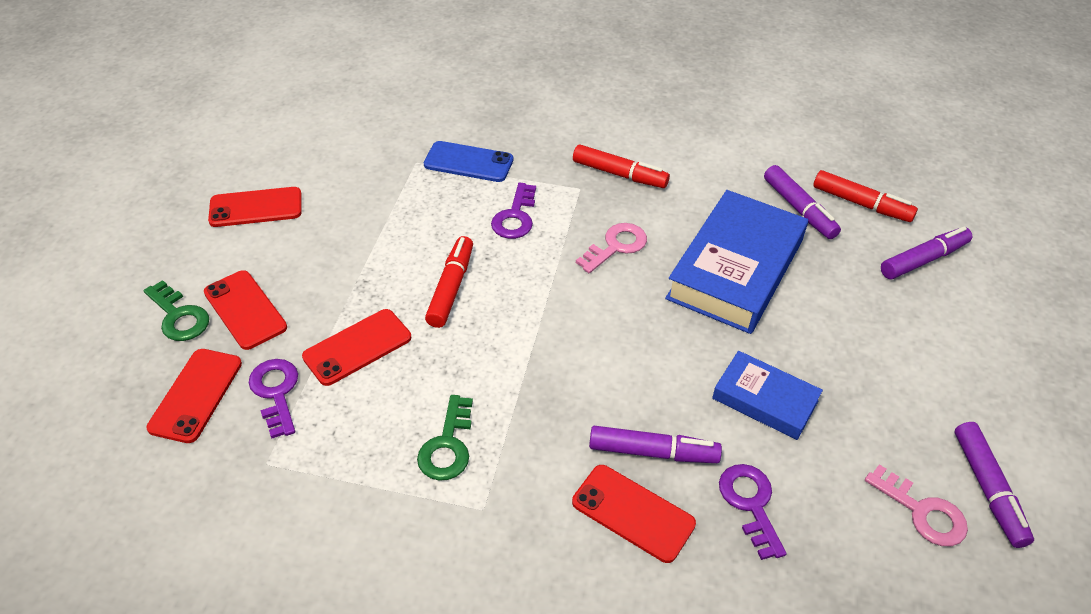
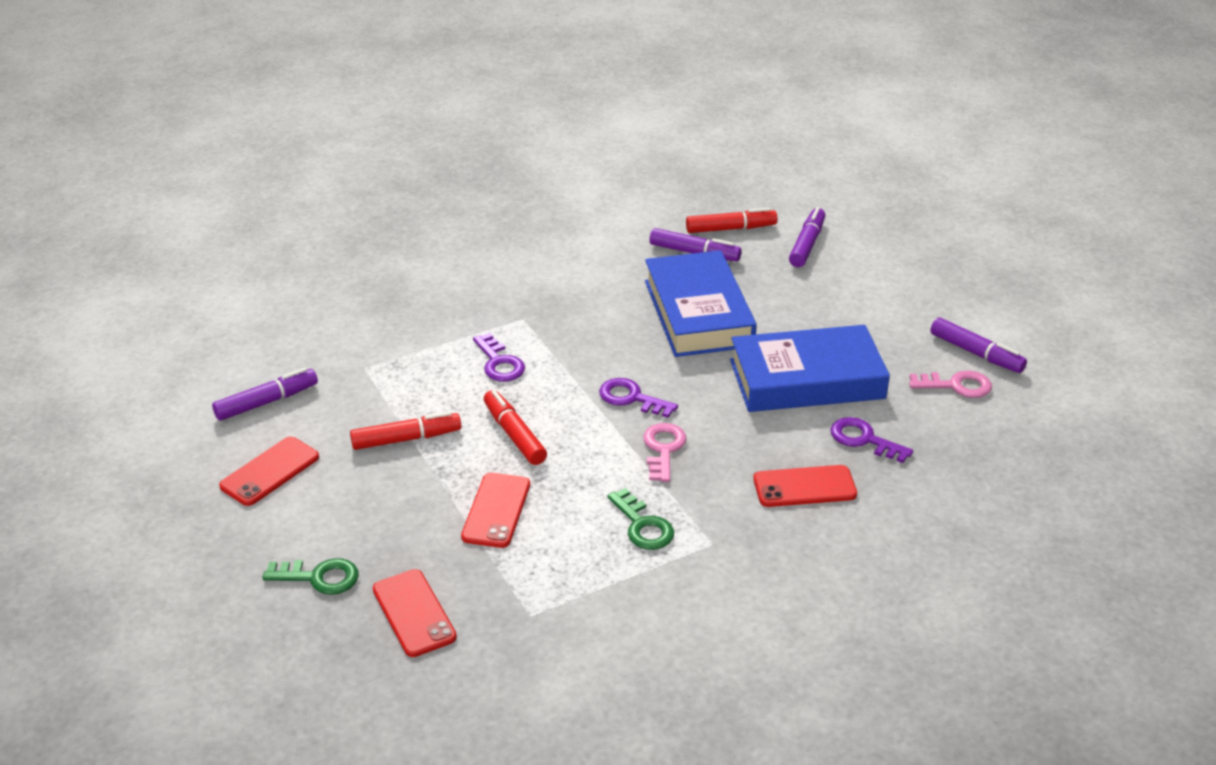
camera: 40 degrees left, 10 degrees down
red phone [204,270,287,350] -> none
purple key [249,359,298,439] -> purple key moved to [599,378,678,418]
blue phone [424,141,513,182] -> none
red marker [573,145,670,188] -> red marker moved to [350,411,461,450]
pink key [576,223,647,273] -> pink key moved to [643,423,686,482]
purple marker [589,426,722,463] -> purple marker moved to [212,367,318,421]
blue book [712,351,823,440] -> blue book [730,325,890,412], size x1.81

